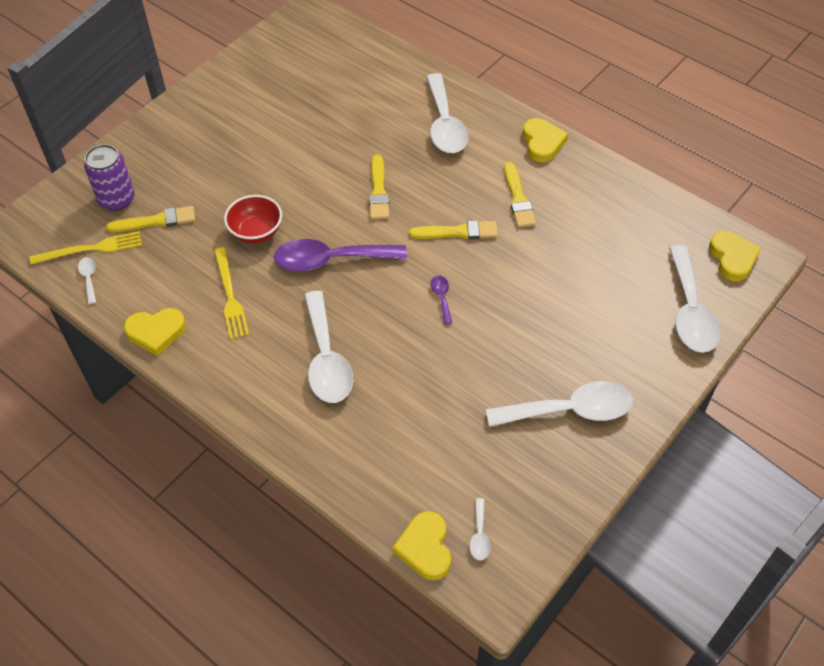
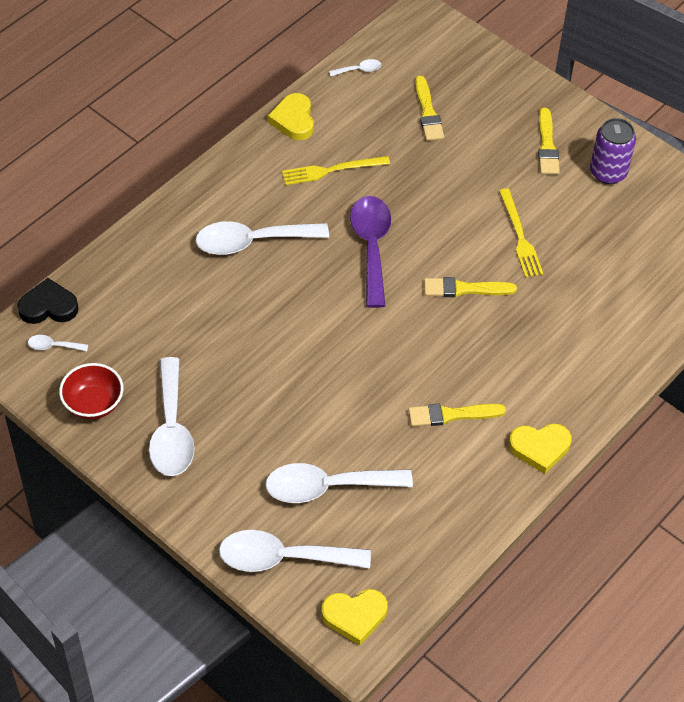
camera: 90 degrees right, 0 degrees up
yellow fork [30,231,142,264] -> yellow fork moved to [499,188,543,278]
purple can [84,144,135,211] -> purple can moved to [590,118,636,184]
red bowl [224,195,282,244] -> red bowl moved to [59,363,123,420]
yellow heart [393,511,451,580] -> black heart [17,278,79,324]
yellow brush [409,220,498,239] -> yellow brush moved to [538,108,560,174]
white spoon [426,73,469,153] -> white spoon moved to [265,463,413,503]
purple spoon [430,275,452,324] -> none

